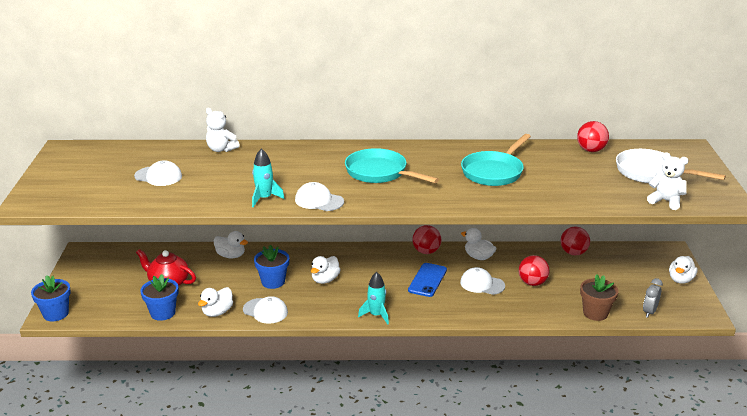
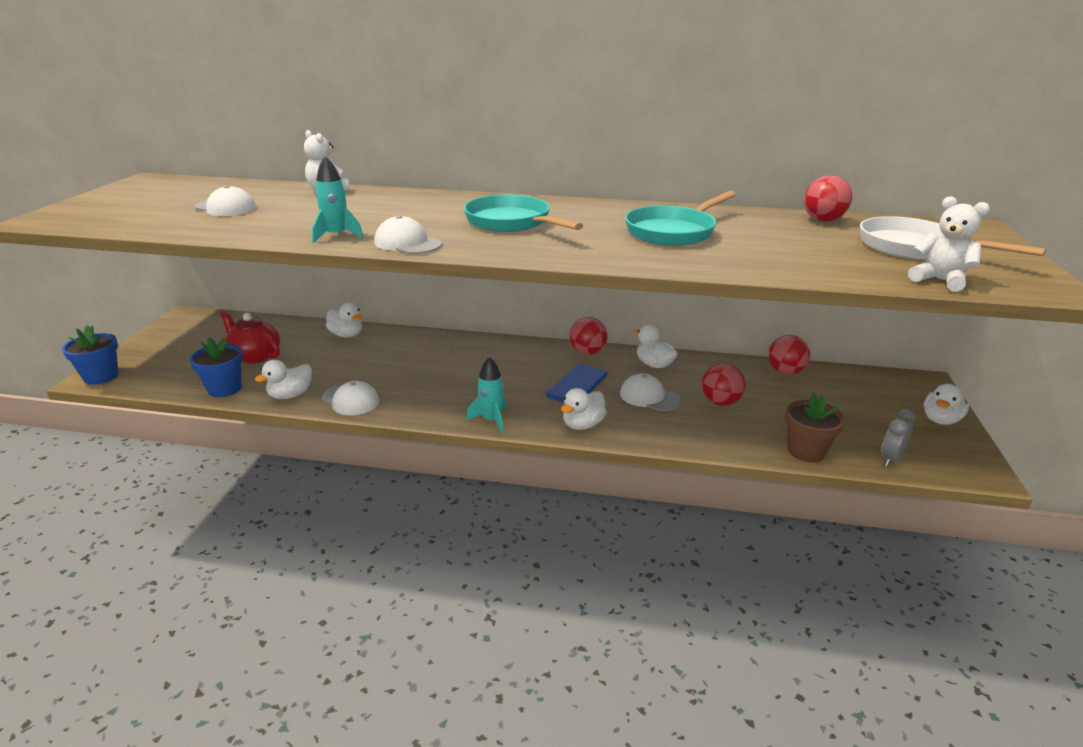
camera: 10 degrees right, 0 degrees up
blue flower pot [254,245,289,289] -> none
white duck [311,256,341,284] -> white duck moved to [561,388,607,430]

